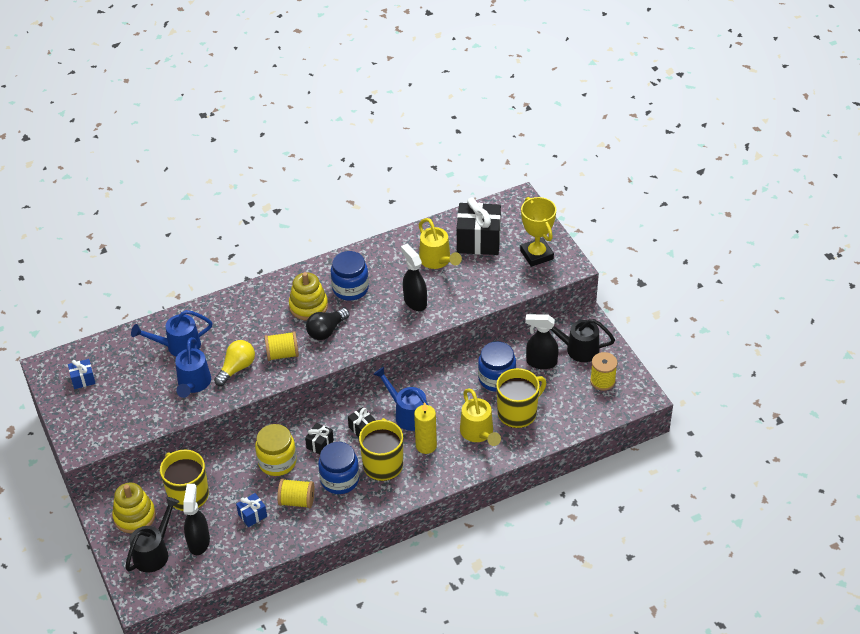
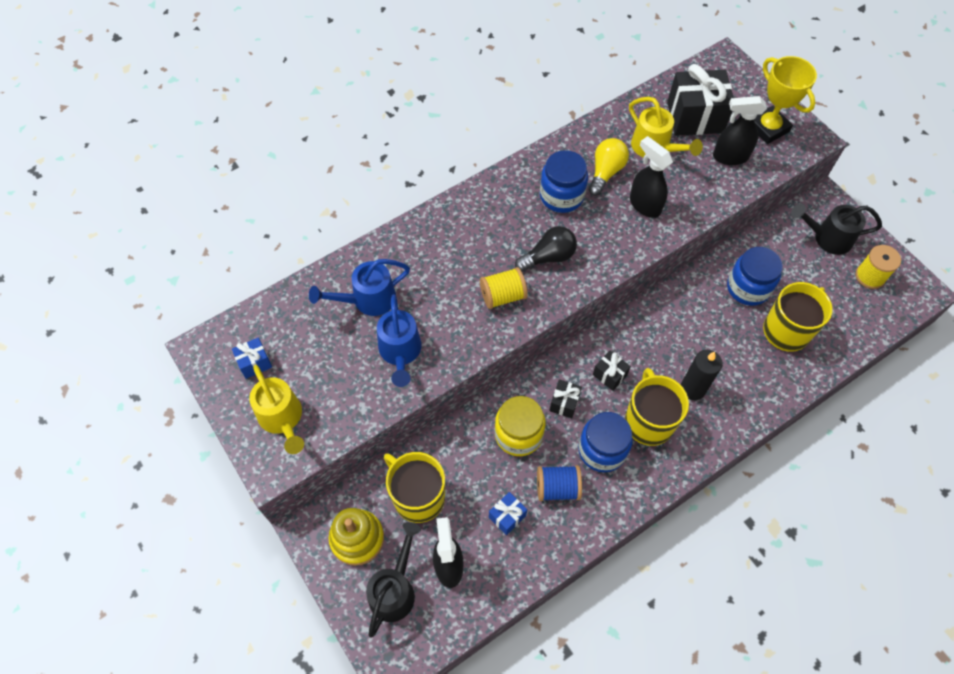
camera: 10 degrees left, 15 degrees up
yellow light bulb [214,340,255,386] -> yellow light bulb moved to [589,138,629,196]
yellow spool [277,479,314,508] -> blue spool [537,465,582,501]
yellow stacking toy [289,272,328,320] -> none
black light bulb [306,308,350,340] -> black light bulb turned 150 degrees counterclockwise [515,226,577,271]
blue watering can [373,367,428,431] -> none
yellow candle [414,402,437,454] -> black candle [681,350,723,400]
yellow watering can [460,388,501,446] -> yellow watering can moved to [249,365,304,454]
black spray bottle [525,314,559,369] -> black spray bottle moved to [713,96,767,165]

